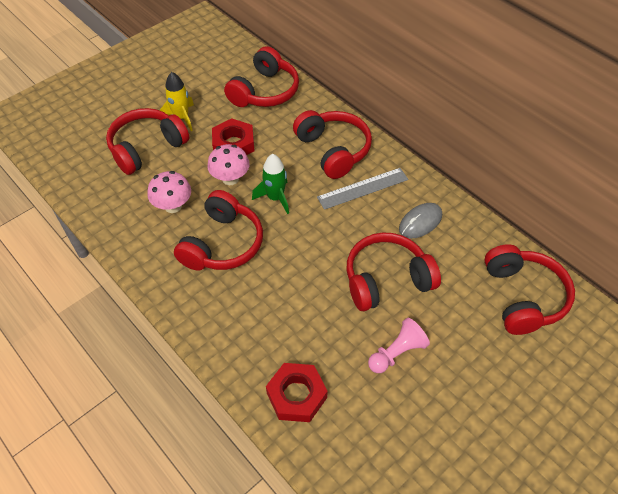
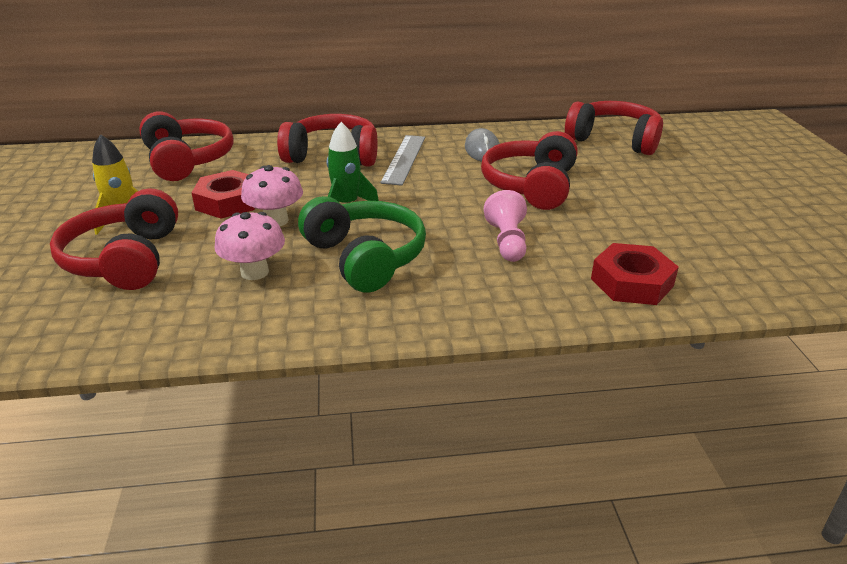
camera: 55 degrees left, 20 degrees down
red headphones [174,190,263,271] -> green headphones [298,196,426,293]
pink pawn [368,318,430,373] -> pink pawn moved to [484,190,527,262]

